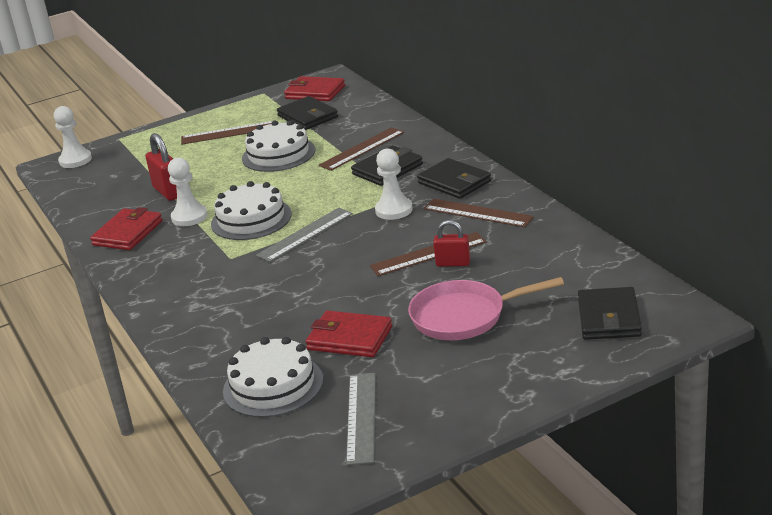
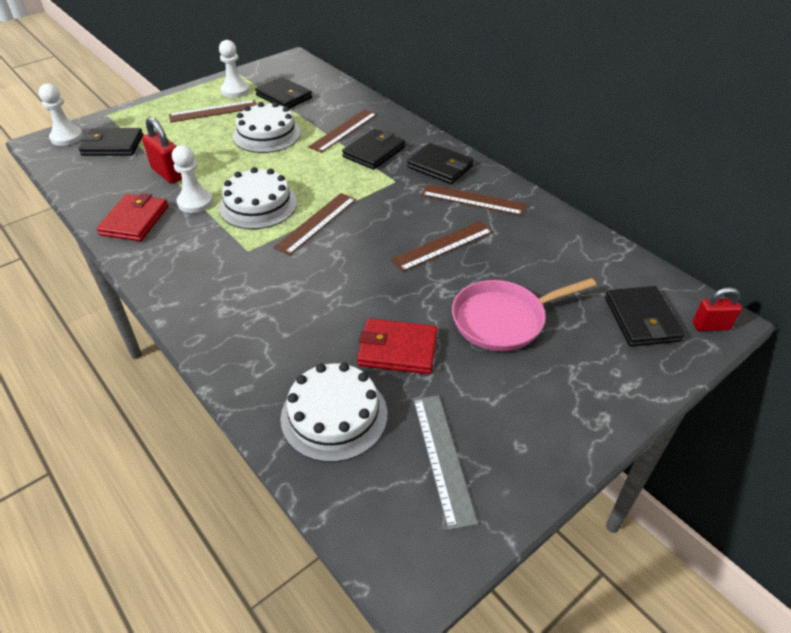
camera: 15 degrees left, 15 degrees up
grey ruler [256,208,353,262] -> brown ruler [274,193,356,255]
red wallet [284,76,345,101] -> none
white pawn [375,149,413,220] -> white pawn moved to [219,40,249,98]
red padlock [433,220,470,267] -> red padlock moved to [693,287,742,331]
none -> black wallet [79,128,143,156]

